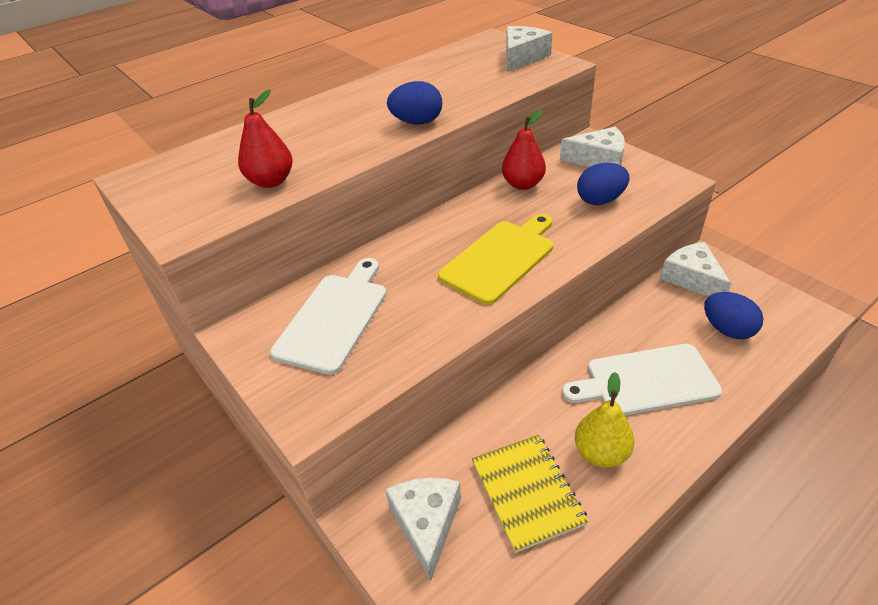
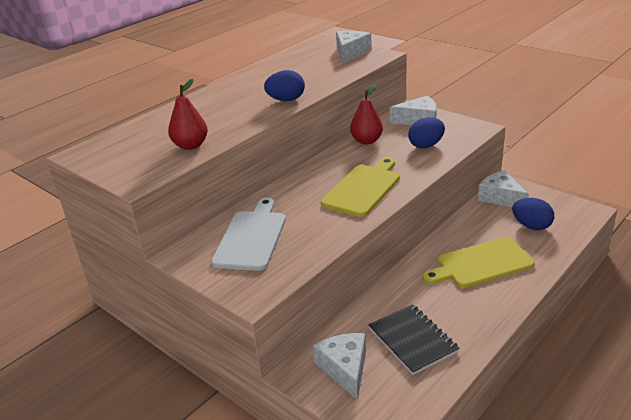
camera: 10 degrees left, 10 degrees down
yellow notebook [472,435,589,553] -> black notebook [368,304,460,375]
white cutting board [562,344,722,415] -> yellow cutting board [423,237,535,288]
yellow pear [575,372,634,468] -> none

